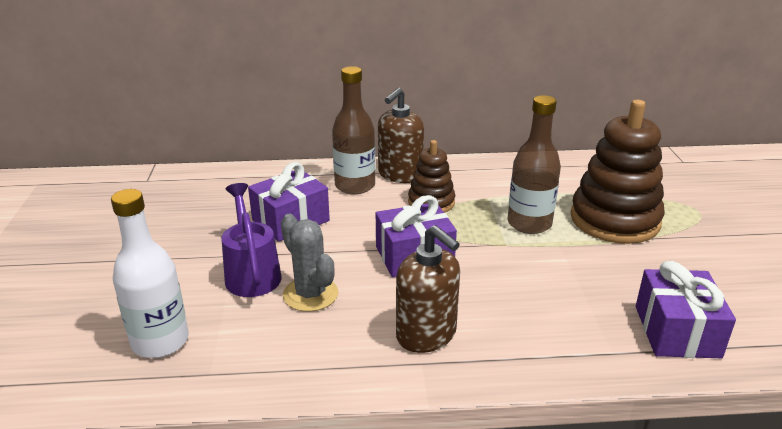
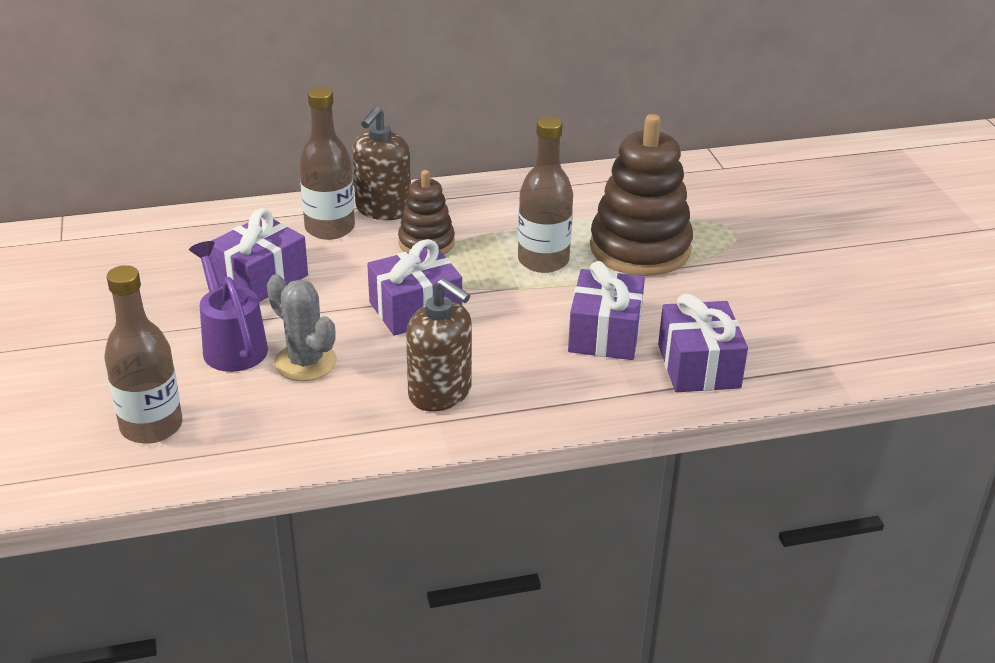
camera: 10 degrees left, 5 degrees up
white bottle [111,189,189,358] -> brown bottle [105,265,182,444]
none -> purple gift [568,261,645,360]

